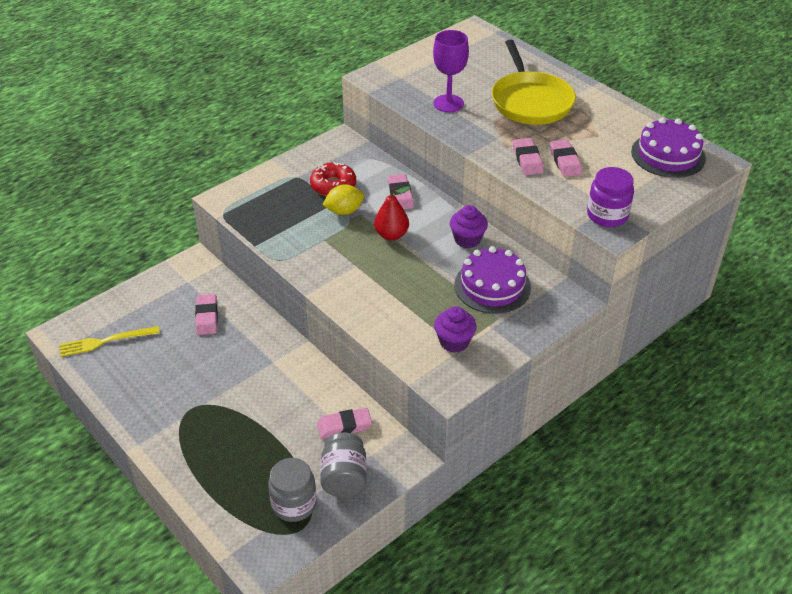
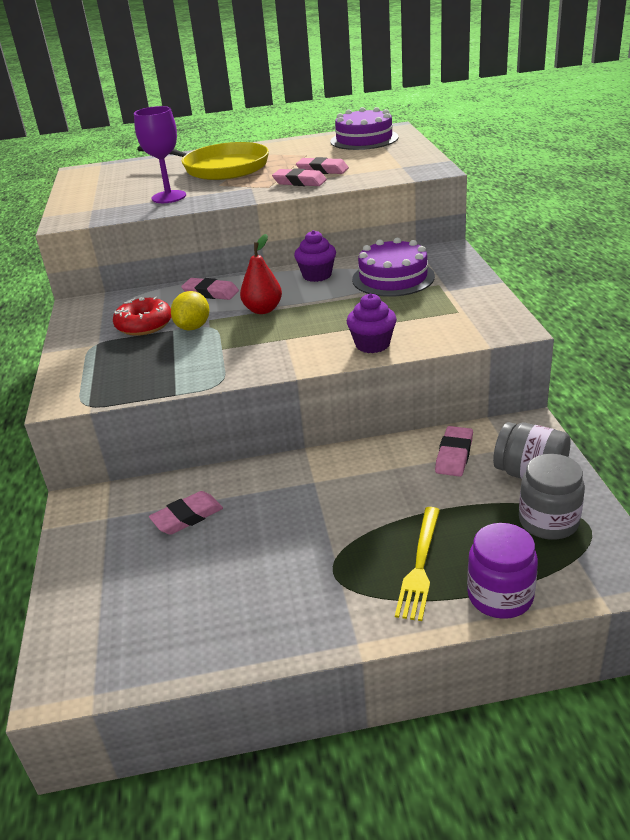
camera: 55 degrees left, 10 degrees down
yellow fork [59,326,159,357] -> yellow fork moved to [395,507,440,621]
pink eraser [195,294,218,335] -> pink eraser turned 60 degrees counterclockwise [149,491,223,535]
purple cupcake [434,306,477,353] -> purple cupcake moved to [347,293,397,353]
purple jar [587,167,634,227] -> purple jar moved to [467,523,538,619]

